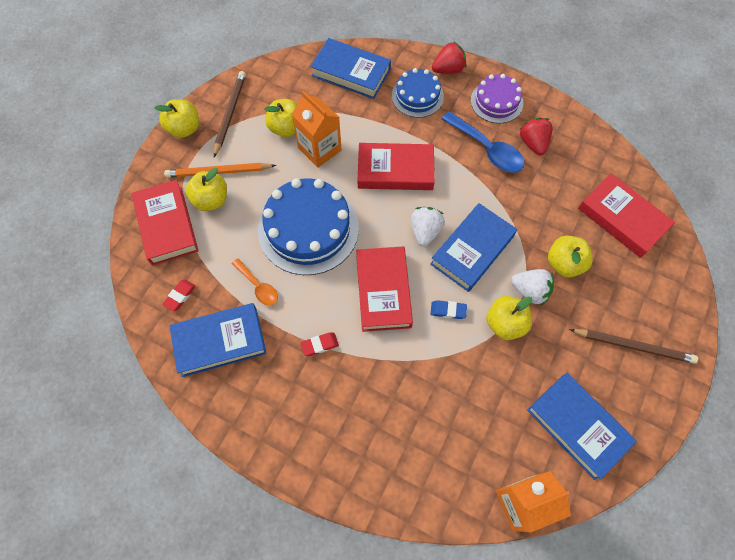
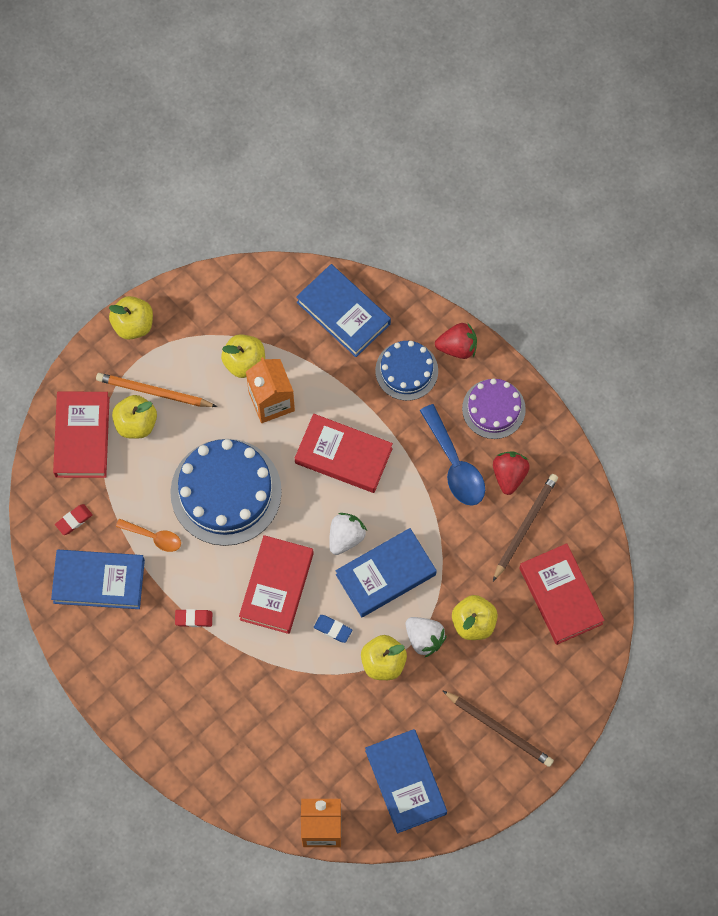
camera: 20 degrees right, 5 degrees up
brown pencil [214,71,246,157] -> brown pencil moved to [493,474,558,581]
orange spoon [232,258,278,305] -> orange spoon turned 45 degrees counterclockwise [116,519,181,552]

